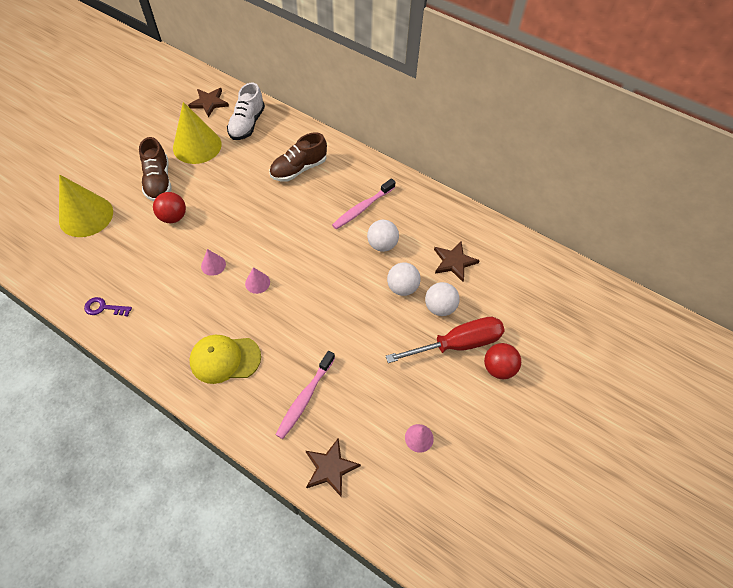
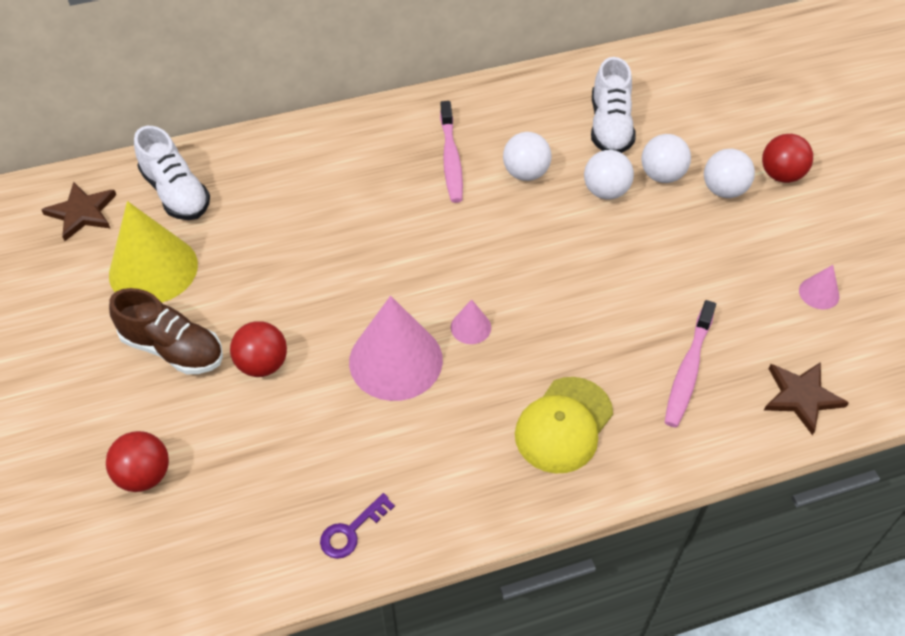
camera: 50 degrees left, 5 degrees down
yellow cone [59,174,113,237] -> red ball [106,431,169,492]
pink cone [201,249,226,276] -> pink cone [349,296,443,401], size x2.25
brown shoe [269,132,327,182] -> none
pink toothbrush [275,351,335,439] -> pink toothbrush turned 45 degrees clockwise [664,300,716,427]
red screwdriver [386,317,505,363] -> white ball [704,149,755,198]
brown star [434,241,480,282] -> white shoe [591,57,636,153]

